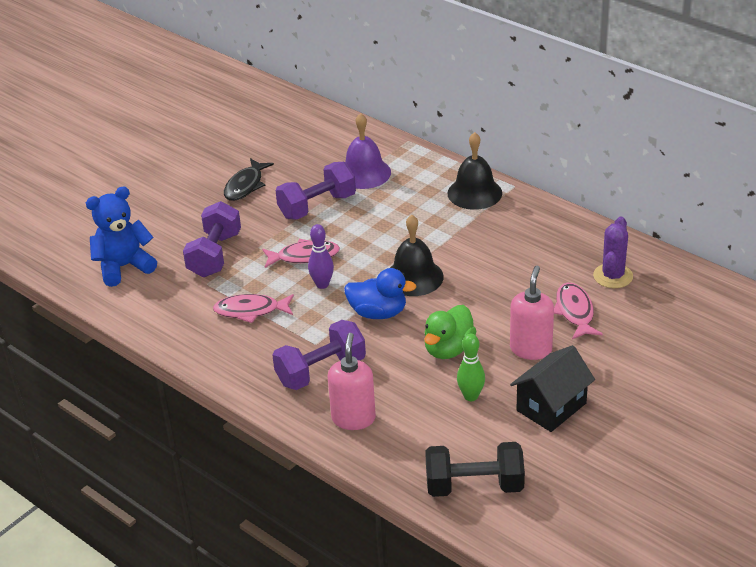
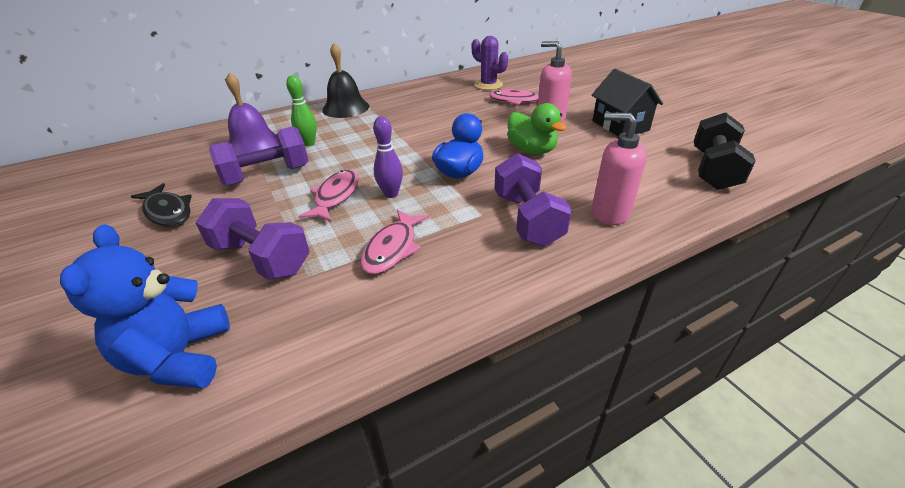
camera: 70 degrees left, 0 degrees up
purple dumbbell [275,162,356,219] -> purple dumbbell turned 75 degrees clockwise [209,127,309,186]
black bell [390,215,444,296] -> none
green bowling pin [457,334,485,401] -> green bowling pin moved to [286,75,317,146]

